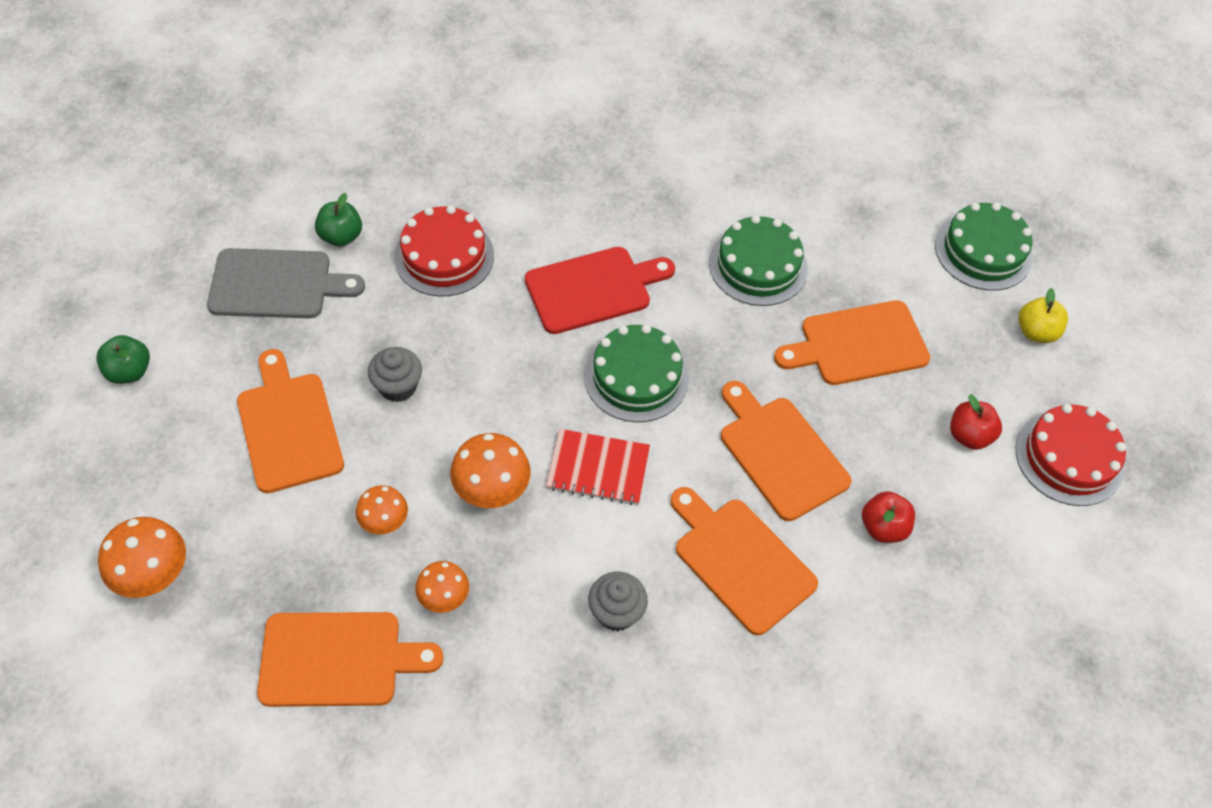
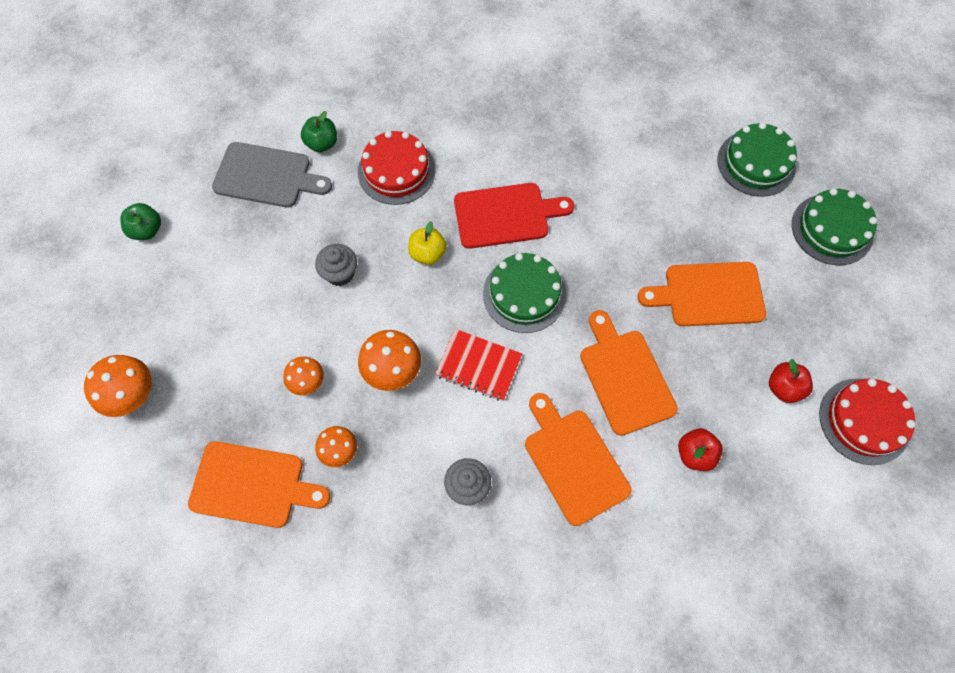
camera: 15 degrees right, 10 degrees up
orange cutting board [237,349,344,493] -> none
green cake [709,215,807,306] -> green cake moved to [717,122,797,197]
yellow apple [1018,288,1068,343] -> yellow apple moved to [408,221,447,265]

